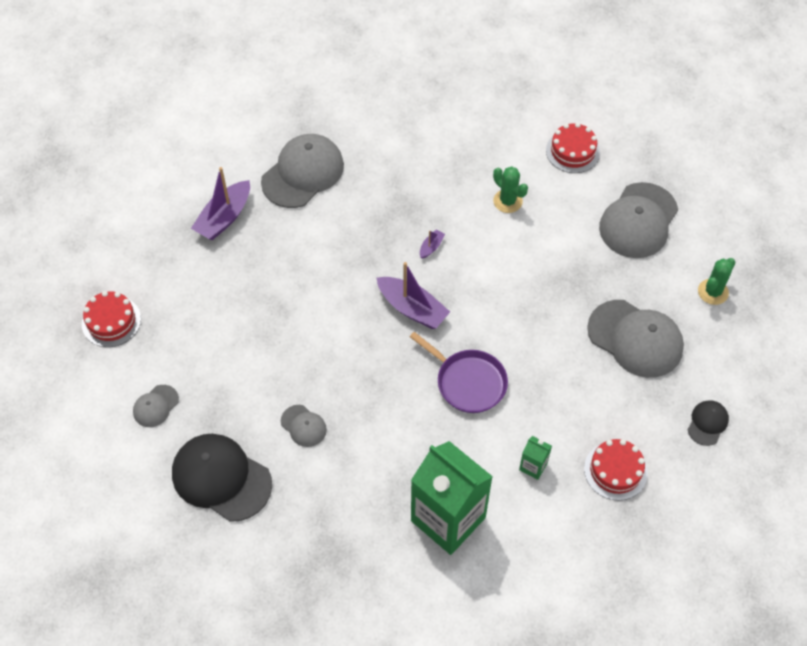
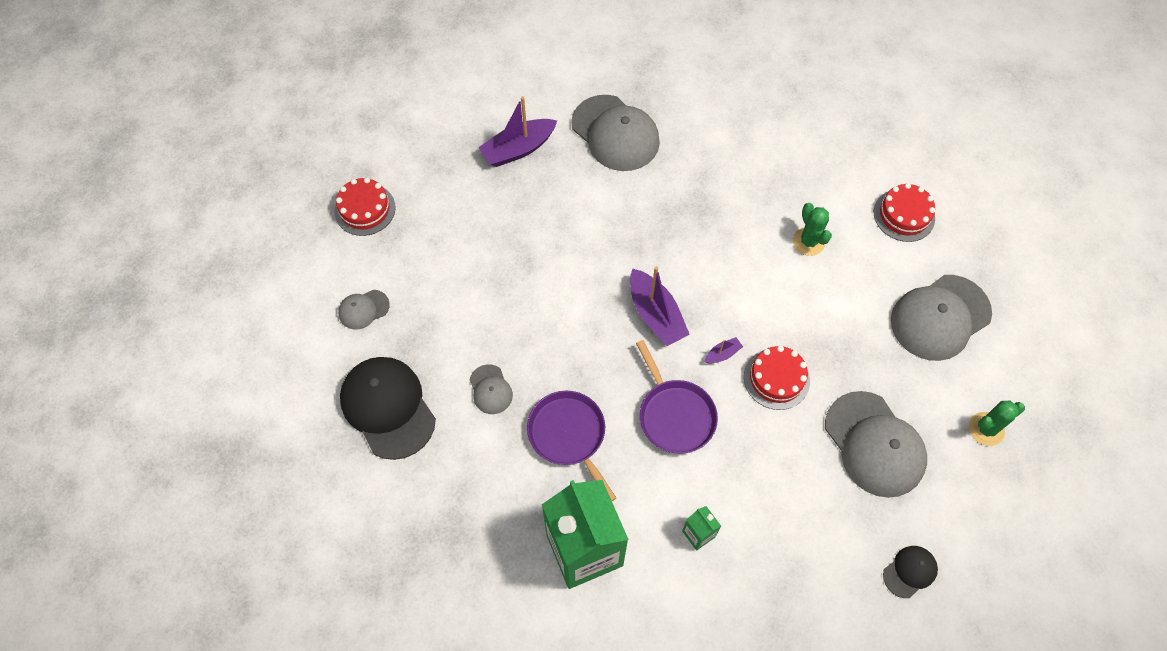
camera: 25 degrees right, 5 degrees up
grey cap [261,134,344,208] -> grey cap turned 75 degrees clockwise [571,95,660,171]
purple boat [420,229,445,259] -> purple boat moved to [705,337,743,364]
red cake [584,439,648,500] -> red cake moved to [744,346,810,410]
none -> purple pan [527,391,616,501]

